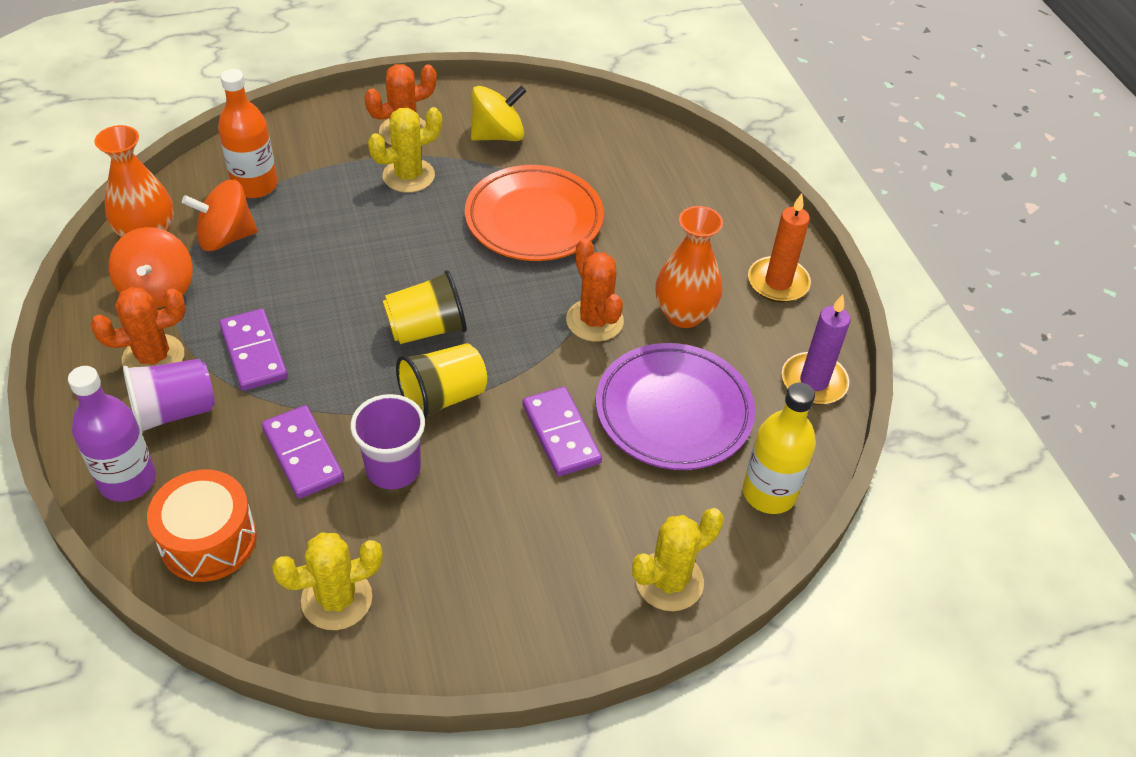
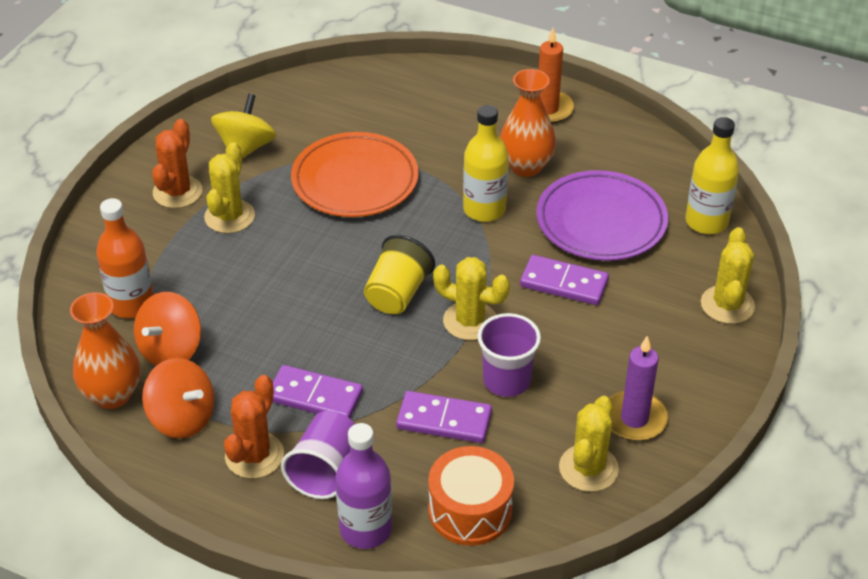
camera: 45 degrees left, 5 degrees down
yellow cup [396,343,487,419] -> yellow cactus [433,257,510,340]
orange cactus [566,238,624,342] -> yellow bottle [463,105,508,222]
purple candle [782,294,851,405] -> purple candle moved to [609,336,668,441]

